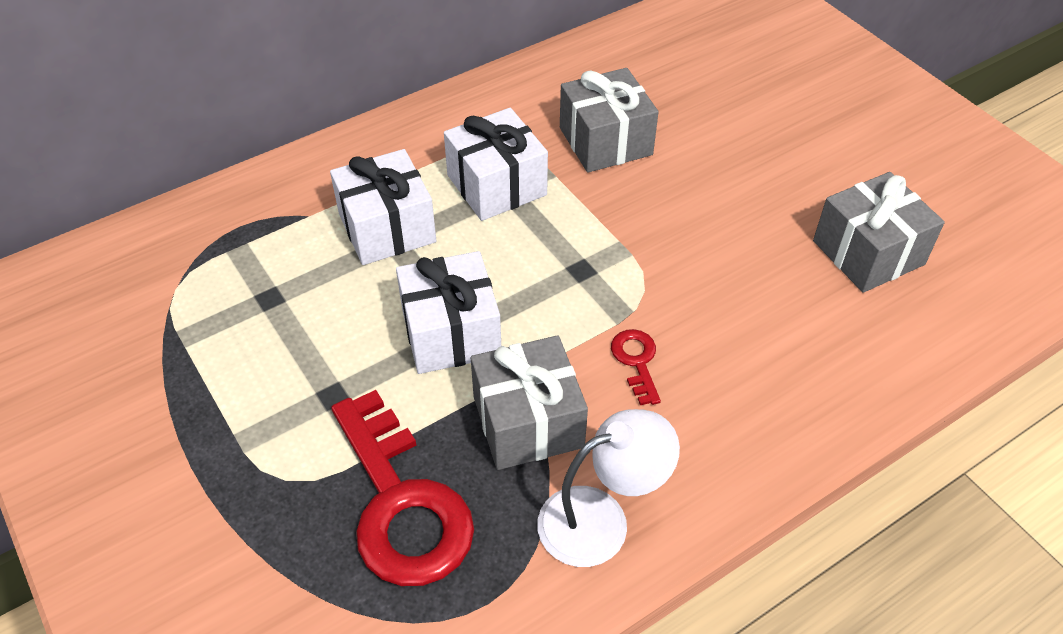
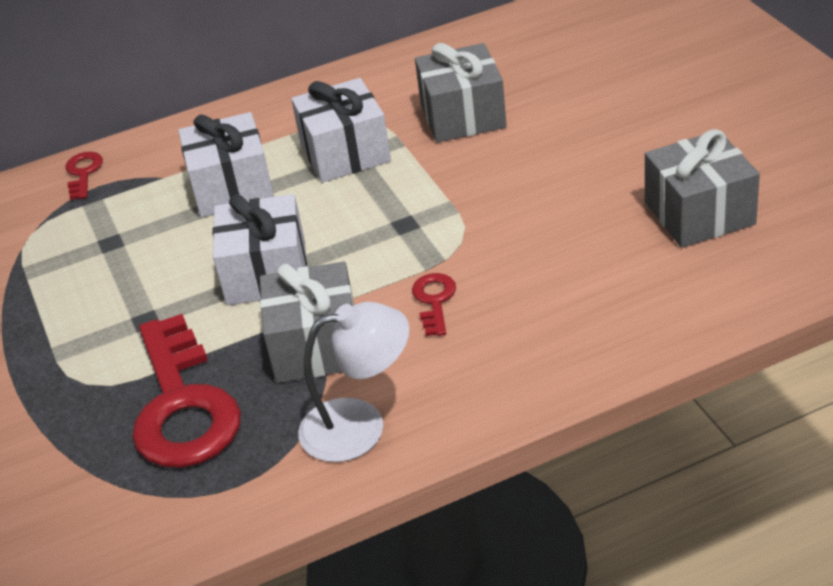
camera: 15 degrees right, 10 degrees down
none -> red key [65,152,103,200]

